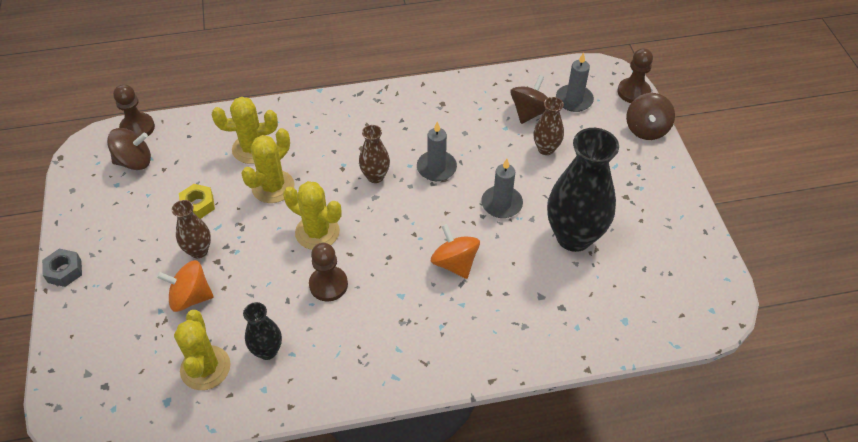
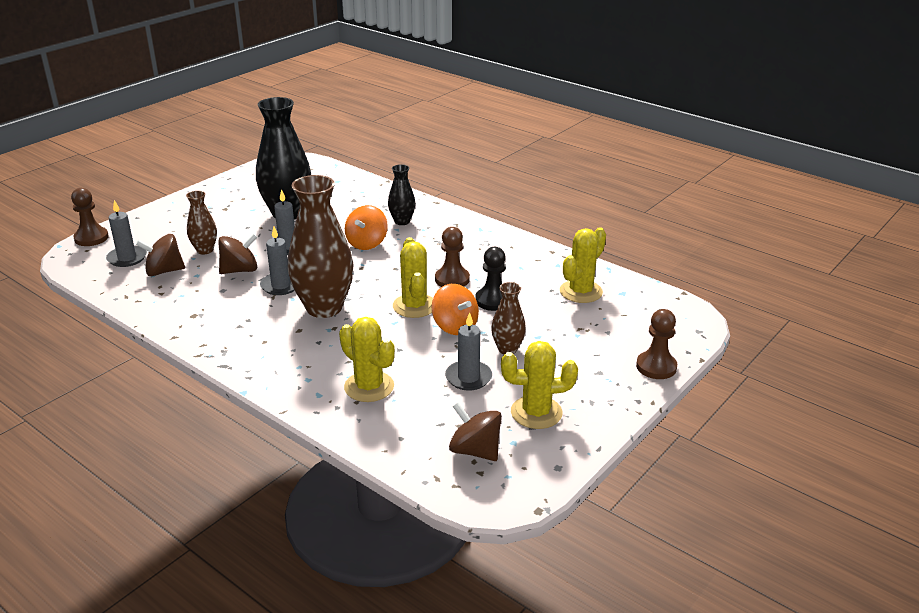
camera: 130 degrees left, 20 degrees down
grey nut [42,248,82,287] -> none
brown pawn [113,84,155,136] -> brown pawn moved to [636,309,677,379]
orange spinning top [157,260,214,312] -> orange spinning top moved to [432,284,479,335]
yellow nut [179,184,215,219] -> grey candle [445,312,492,391]
yellow cactus [241,128,295,203] -> yellow cactus moved to [501,341,578,429]
black vase [243,302,282,360] -> black vase moved to [388,164,415,225]
brown vase [359,125,390,183] -> brown vase [288,175,354,318], size x2.00
brown spinning top [626,93,675,140] -> brown spinning top moved to [218,233,257,274]
none -> black pawn [475,247,506,311]

